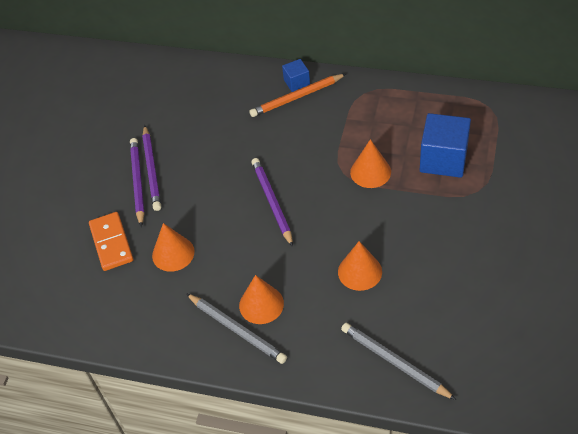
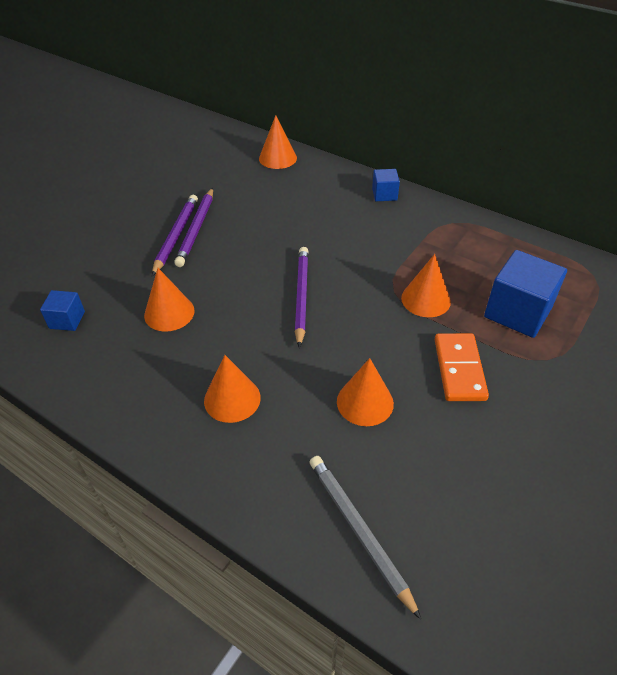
camera: 15 degrees right, 5 degrees down
orange domino [89,212,133,271] -> orange domino moved to [434,333,489,401]
grey pencil [186,293,287,364] -> none
orange pencil [249,74,346,117] -> none
none -> blue cube [40,290,85,331]
none -> orange cone [259,115,297,169]

